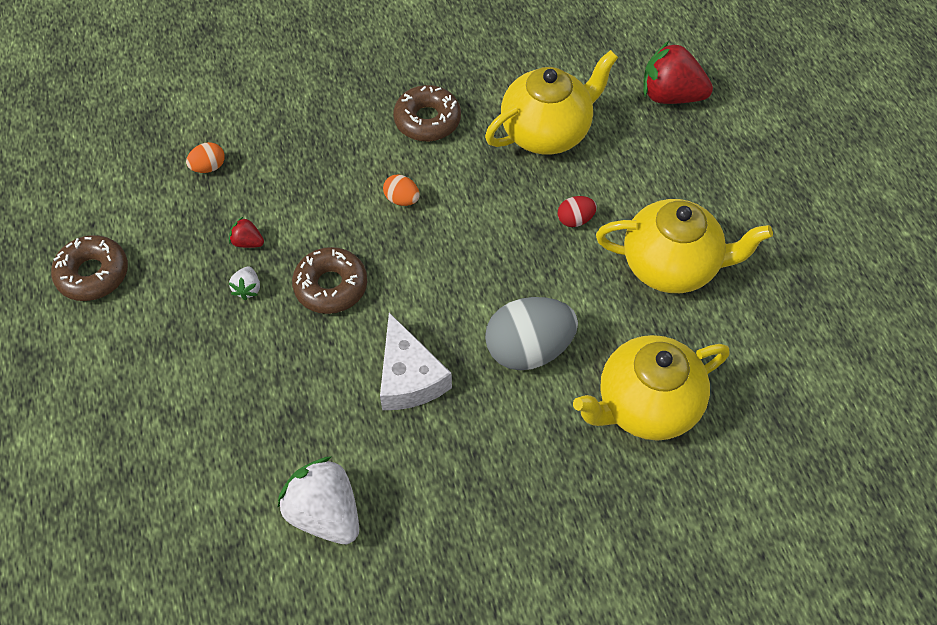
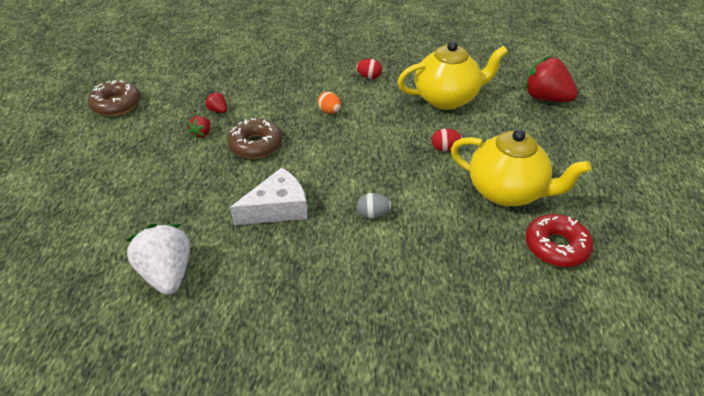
camera: 20 degrees right, 15 degrees down
orange egg [186,142,225,173] -> none
white strawberry [229,266,260,300] -> red strawberry [188,116,211,139]
white cheese [380,313,452,410] -> white cheese turned 120 degrees counterclockwise [230,167,308,225]
brown donut [393,85,461,141] -> red egg [356,59,382,79]
grey egg [485,297,578,371] -> grey egg [357,193,391,219], size x0.46
yellow teapot [573,335,729,441] -> none
none -> red donut [525,214,593,267]

